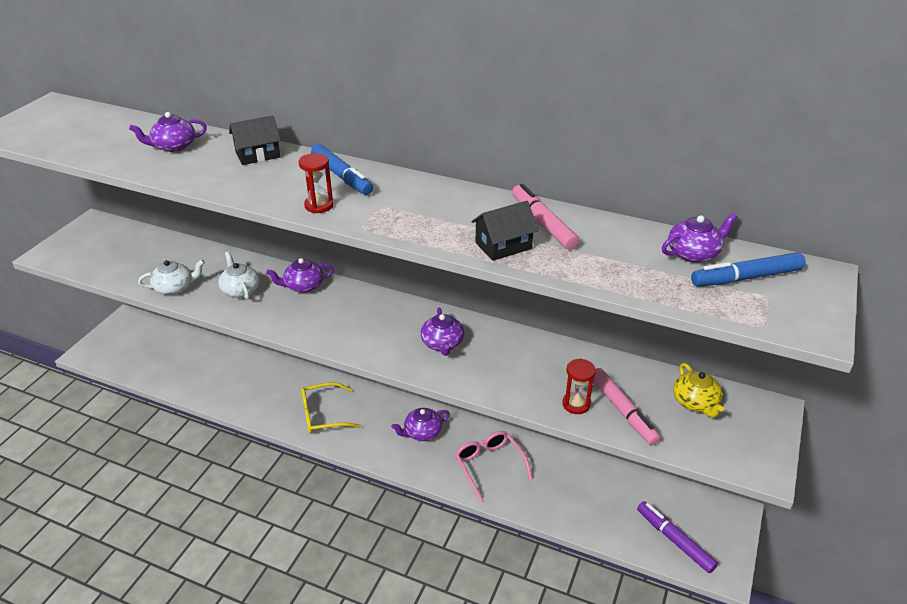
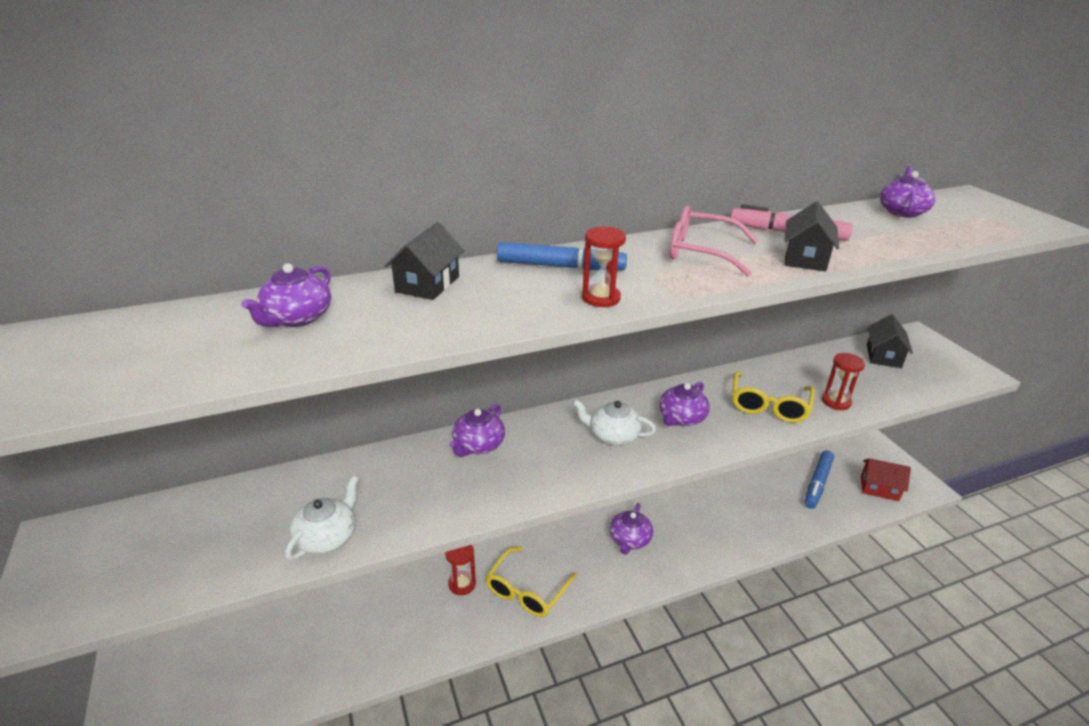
camera: 45 degrees left, 5 degrees down
white teapot [218,252,260,300] -> white teapot moved to [573,400,656,445]
purple teapot [421,308,464,356] -> purple teapot turned 90 degrees clockwise [659,382,710,426]
pink glasses [455,431,533,501] -> pink glasses moved to [670,206,758,276]
pink marker [593,368,660,445] -> none
purple marker [637,501,718,573] -> red house [861,458,911,501]
yellow teapot [673,363,724,418] -> black house [867,314,913,368]
blue marker [691,252,806,286] -> blue marker moved to [805,450,834,509]
none -> red hourglass [445,545,476,595]
none -> yellow glasses [732,371,815,423]

